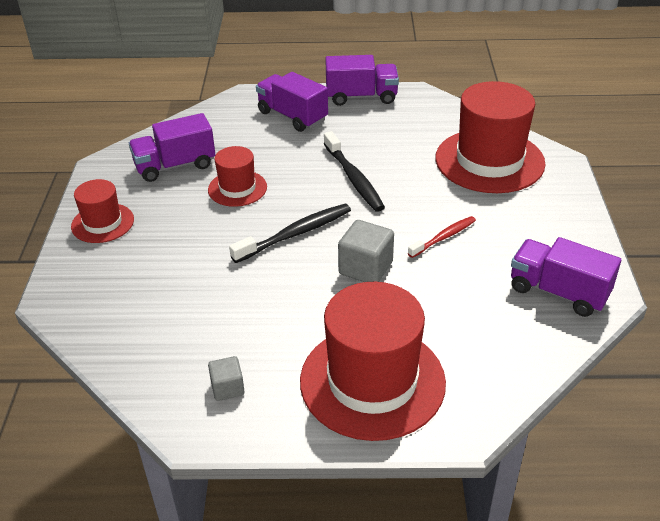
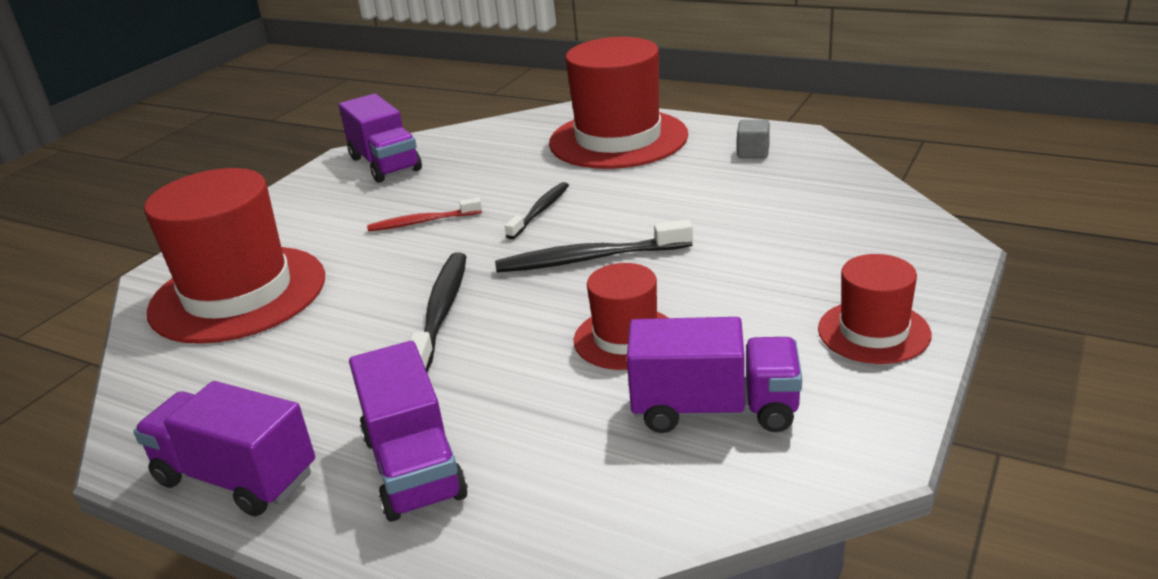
camera: 150 degrees left, 10 degrees down
grey cube [338,220,394,282] -> black toothbrush [505,182,569,239]

